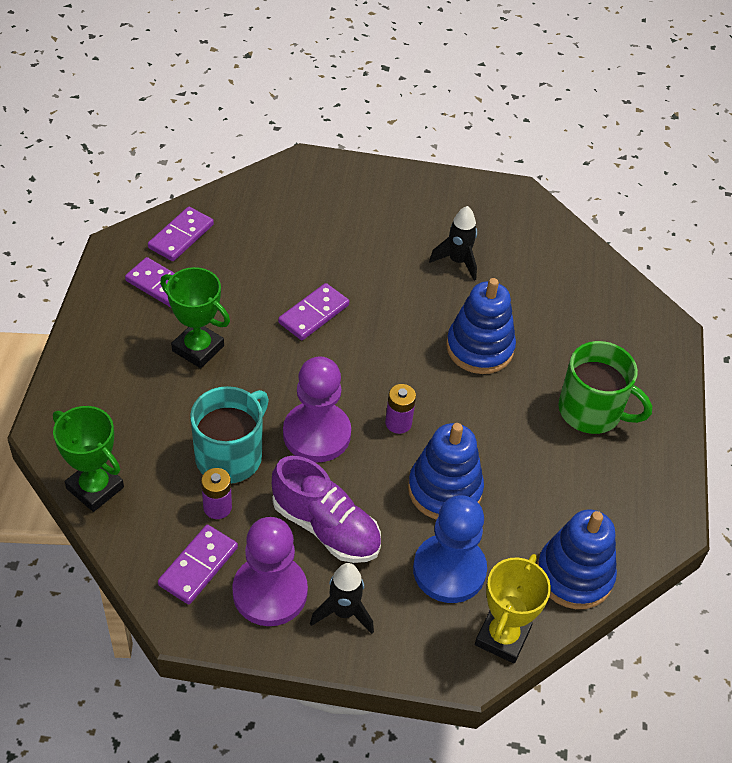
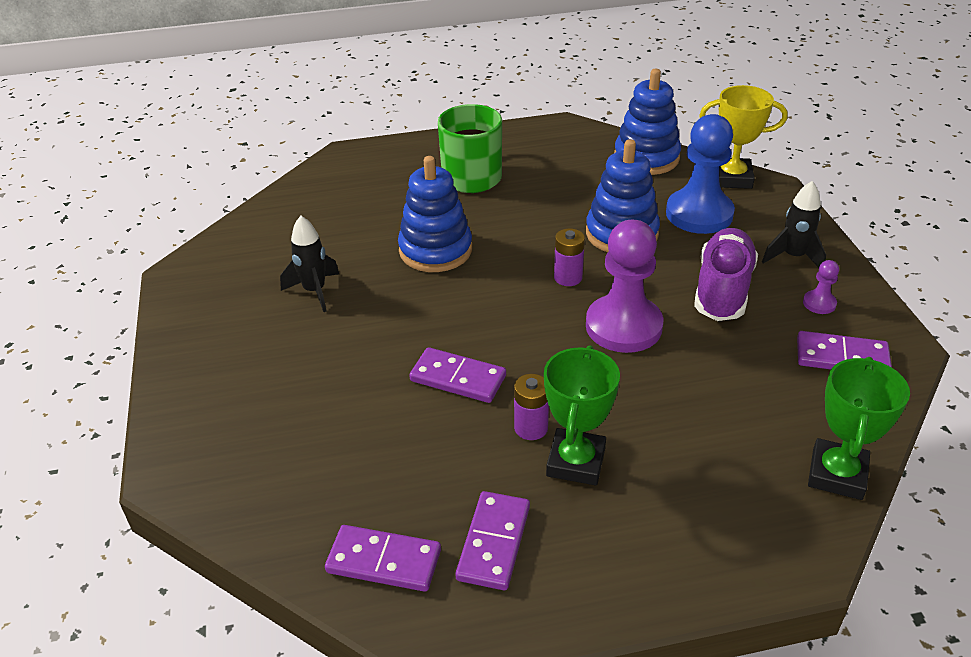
camera: 105 degrees left, 10 degrees down
turquoise mug [190,386,269,483] -> none
purple battery [201,468,232,519] -> purple battery moved to [514,374,549,440]
purple pawn [232,517,308,626] -> purple pawn [803,260,839,314], size x0.43

